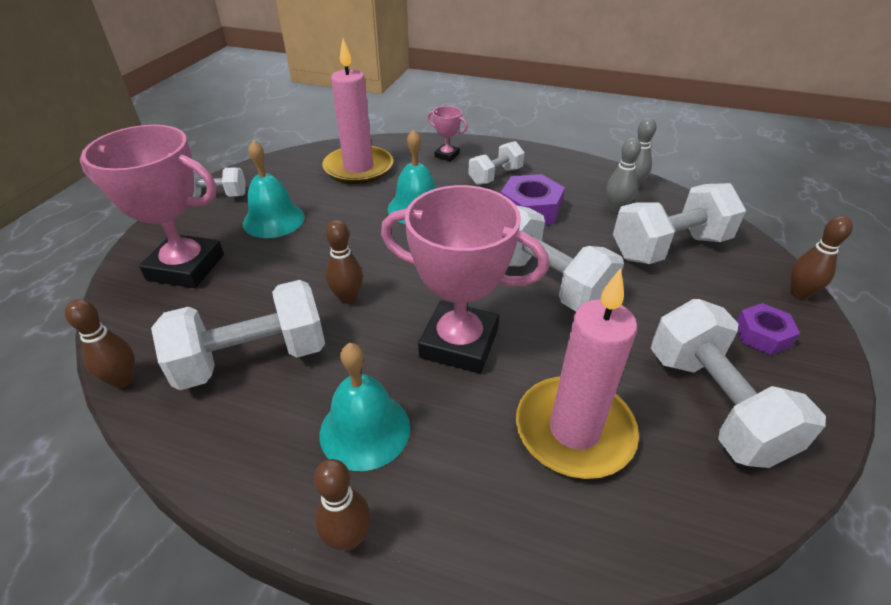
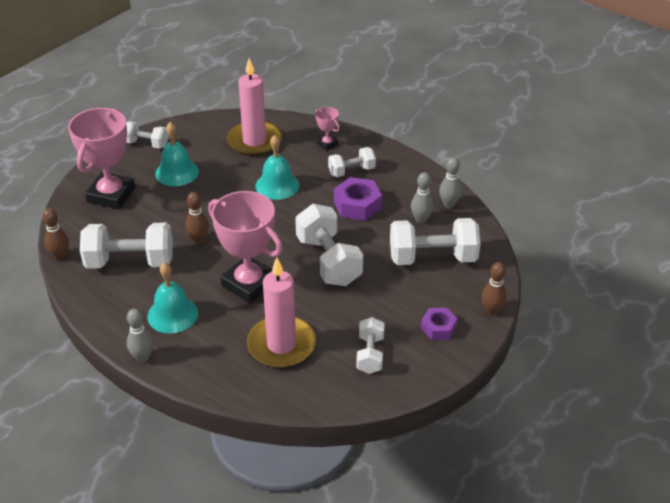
camera: 20 degrees right, 0 degrees up
pink trophy [80,125,224,288] -> pink trophy turned 75 degrees clockwise [68,108,135,209]
brown bowling pin [314,459,371,551] -> grey bowling pin [127,309,153,362]
white dumbbell [651,299,826,468] -> white dumbbell [356,317,385,374], size x0.58

